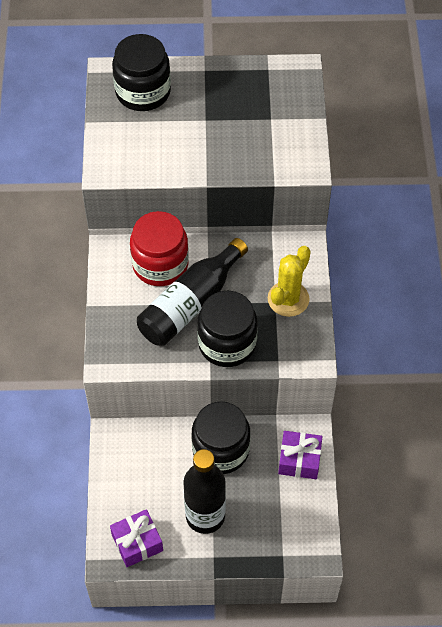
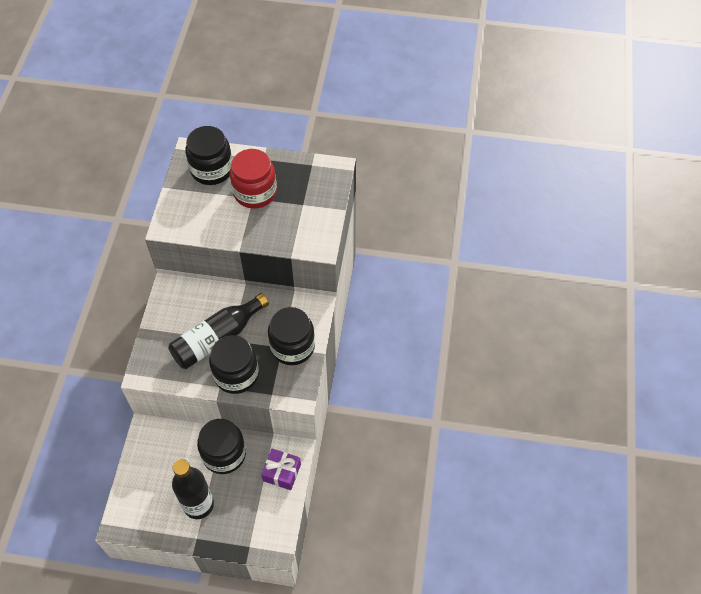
camera: 10 degrees right, 0 degrees up
purple gift [110,509,163,567] -> none
red jar [130,211,189,286] -> red jar moved to [230,149,277,209]
yellow cactus [268,246,311,317] -> black jar [268,307,315,365]

